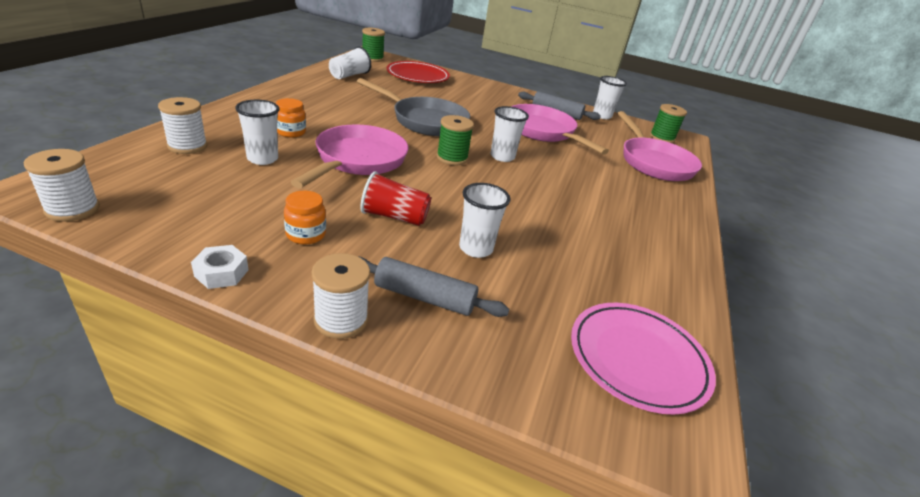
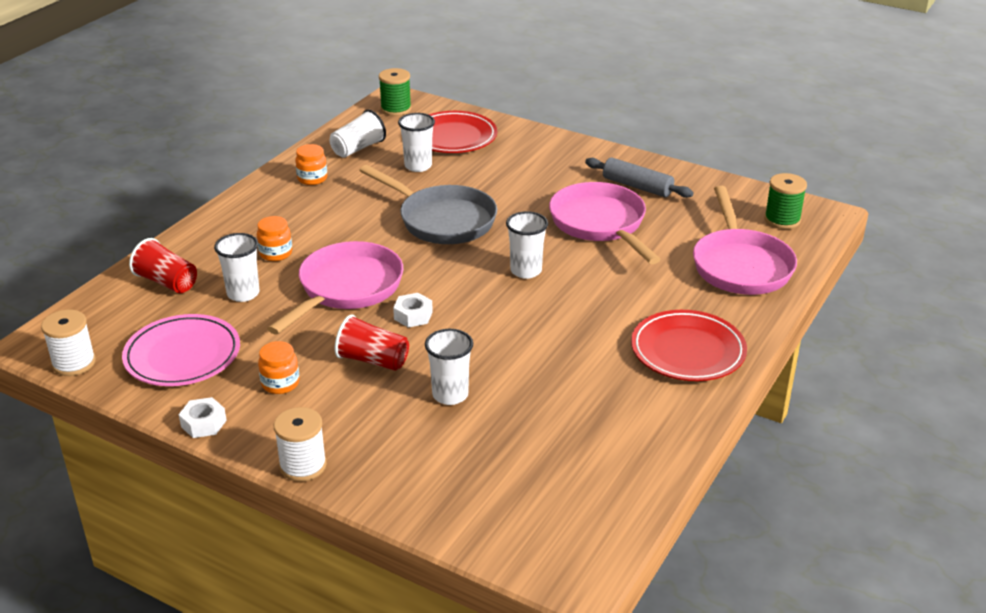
camera: 15 degrees right, 0 degrees up
white spool [158,97,207,154] -> red cup [129,238,197,293]
grey rolling pin [358,256,509,317] -> none
green spool [437,115,474,165] -> none
pink plate [571,303,716,415] -> pink plate moved to [122,314,240,386]
white cup [593,76,627,119] -> white cup moved to [398,113,435,172]
none -> orange jar [295,144,327,185]
none -> white nut [393,293,433,328]
none -> red plate [631,310,747,381]

